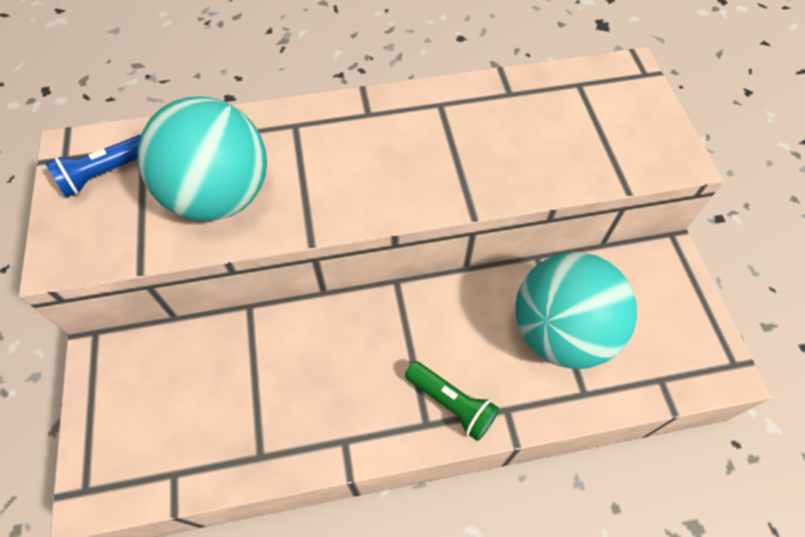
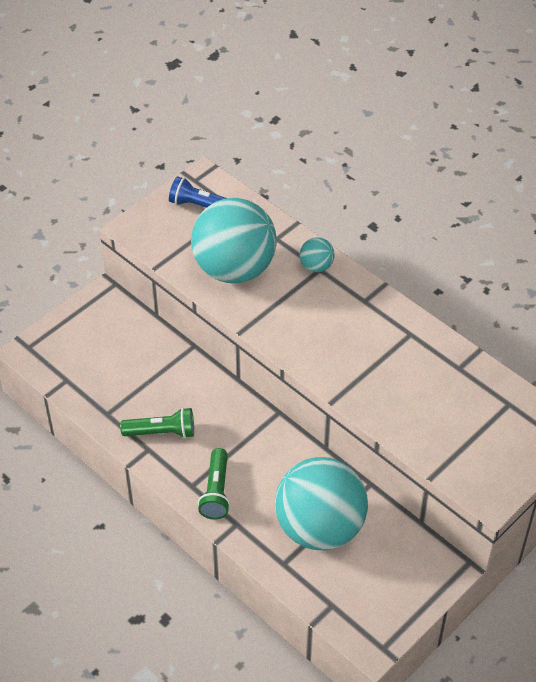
camera: 55 degrees right, 10 degrees down
none -> green flashlight [120,408,194,439]
none -> turquoise ball [300,237,335,272]

